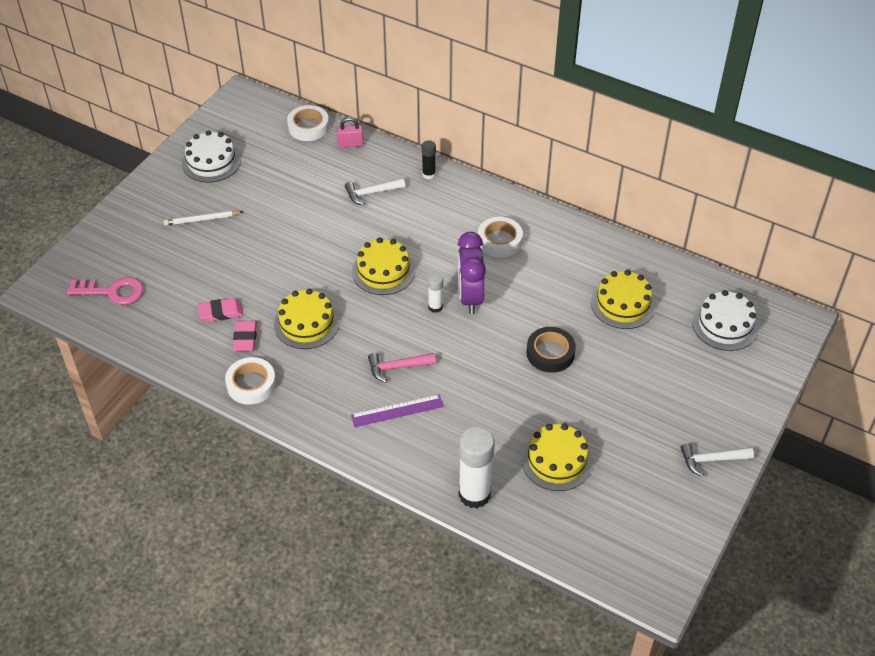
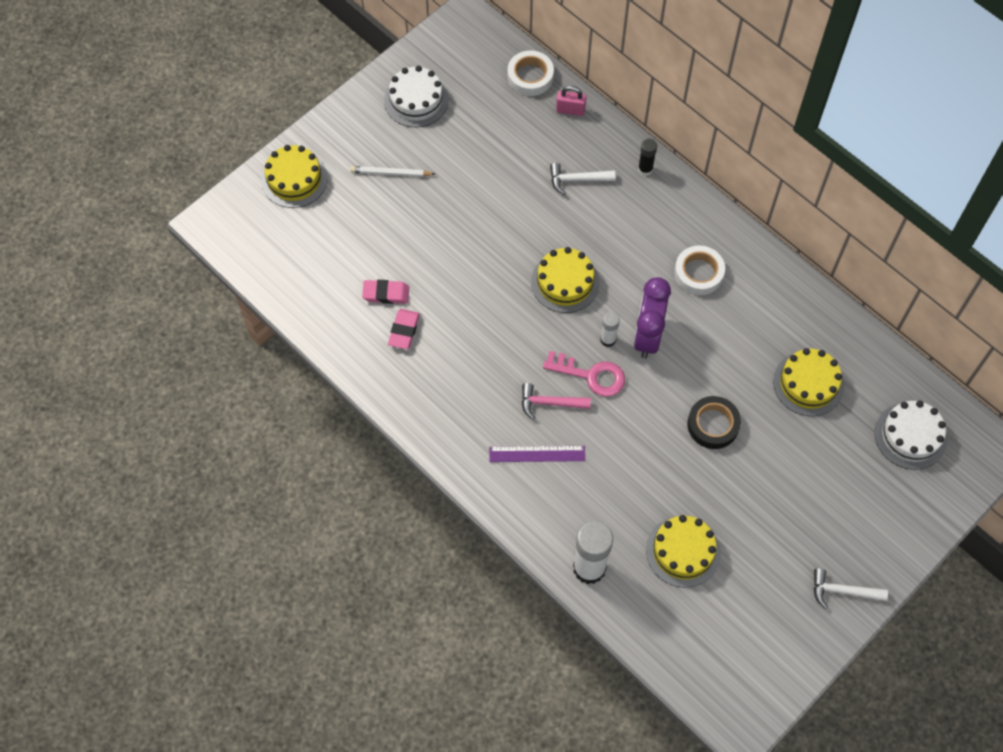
camera: 15 degrees right, 15 degrees up
pink key [67,277,143,305] -> pink key moved to [543,351,625,397]
white tape [225,357,276,405] -> none
yellow cake [274,289,340,349] -> yellow cake moved to [261,145,328,208]

